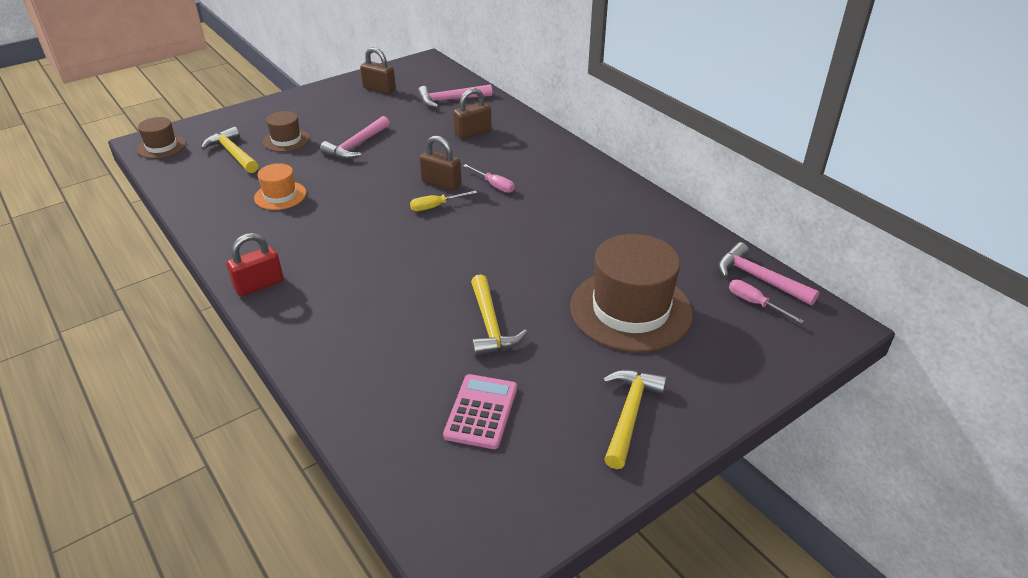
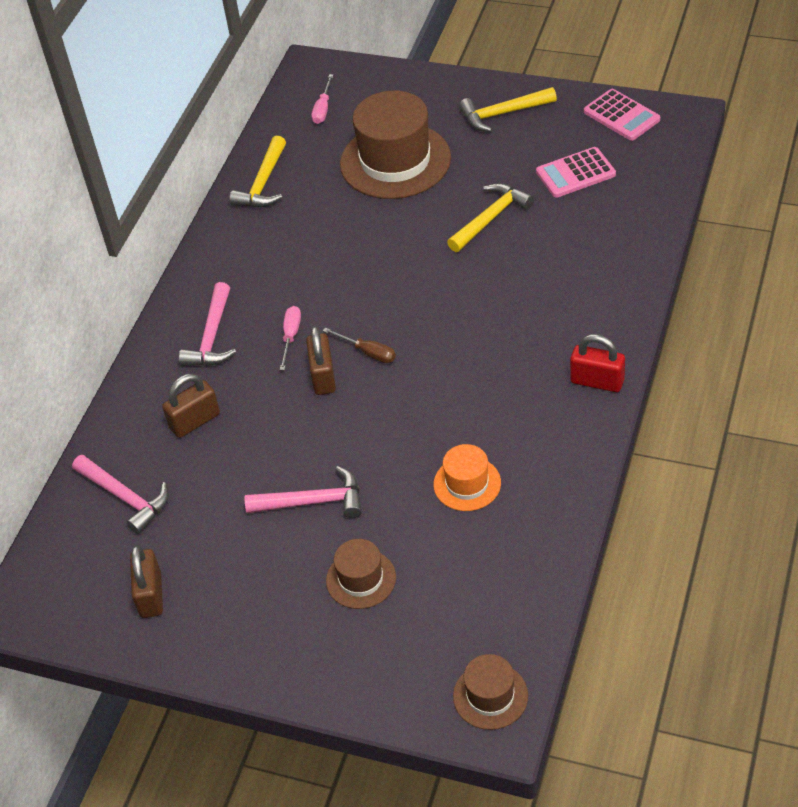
camera: 120 degrees left, 10 degrees up
yellow hammer [201,127,258,173] -> yellow hammer moved to [229,136,286,208]
yellow screwdriver [410,191,477,211] -> brown screwdriver [323,328,396,363]
brown padlock [453,88,491,139] -> brown padlock turned 60 degrees counterclockwise [162,374,220,438]
pink hammer [718,242,820,305] -> pink hammer moved to [179,282,236,366]
none -> pink calculator [584,89,660,141]

